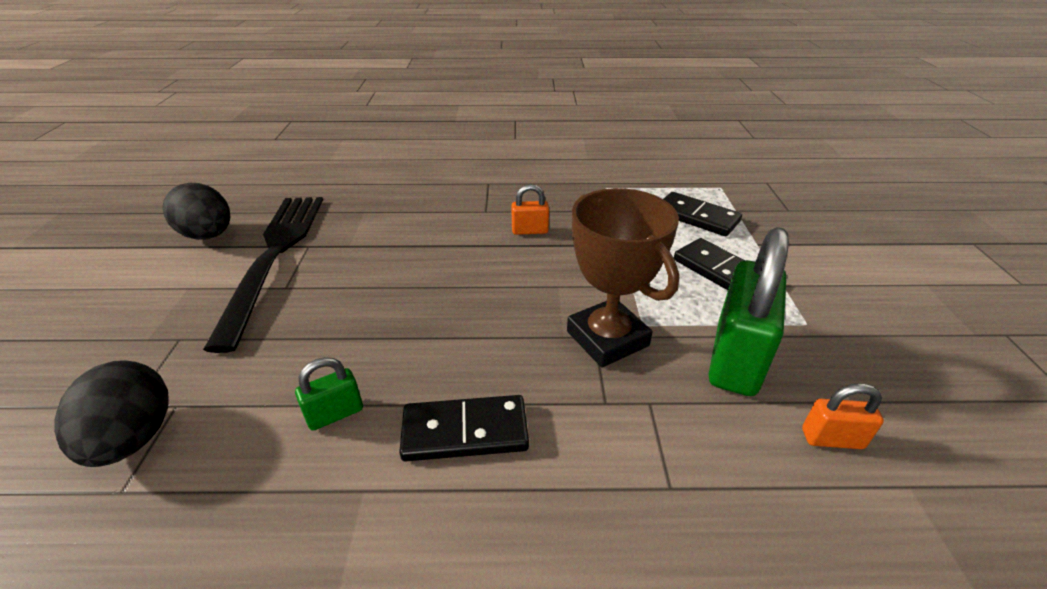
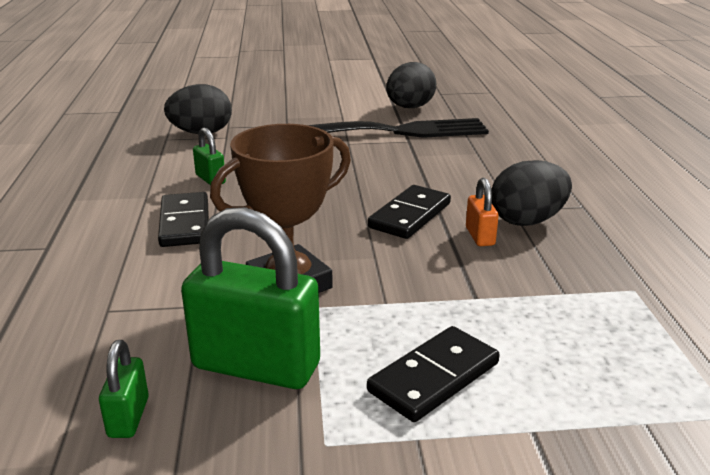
camera: 85 degrees right, 10 degrees down
black domino [664,192,742,236] -> black domino moved to [368,185,451,239]
orange padlock [802,383,884,449] -> green padlock [99,340,149,438]
none -> black egg [491,160,572,226]

